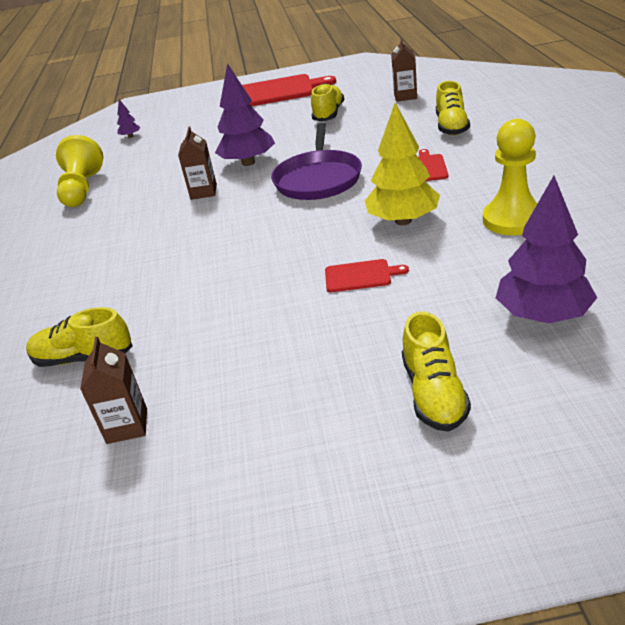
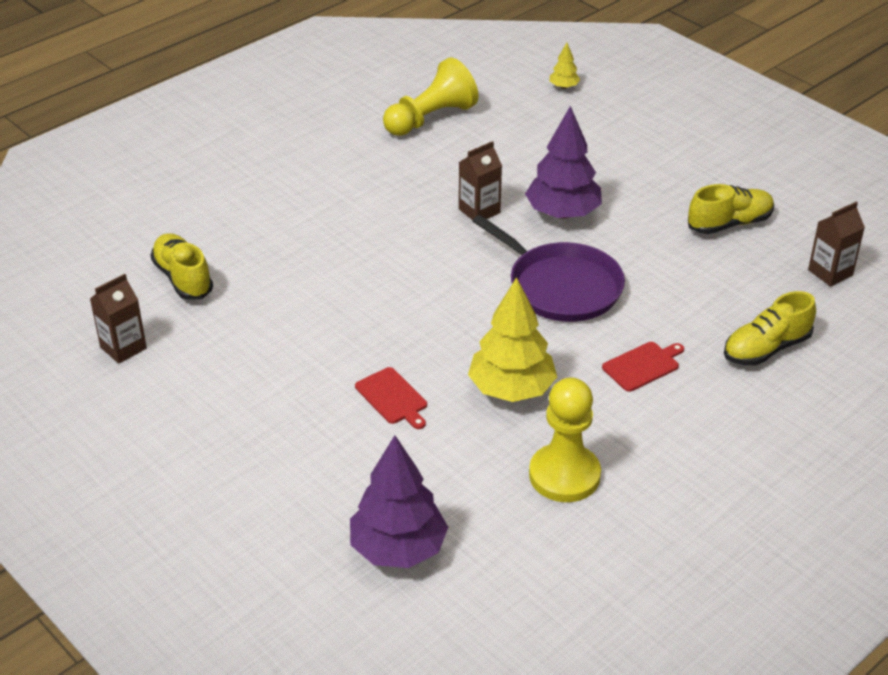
camera: 50 degrees right, 5 degrees up
purple tree [117,99,141,138] -> yellow tree [550,43,580,89]
red cutting board [242,74,336,106] -> none
purple pan [271,123,362,200] -> purple pan turned 105 degrees counterclockwise [473,215,625,322]
yellow shoe [402,311,471,432] -> none

